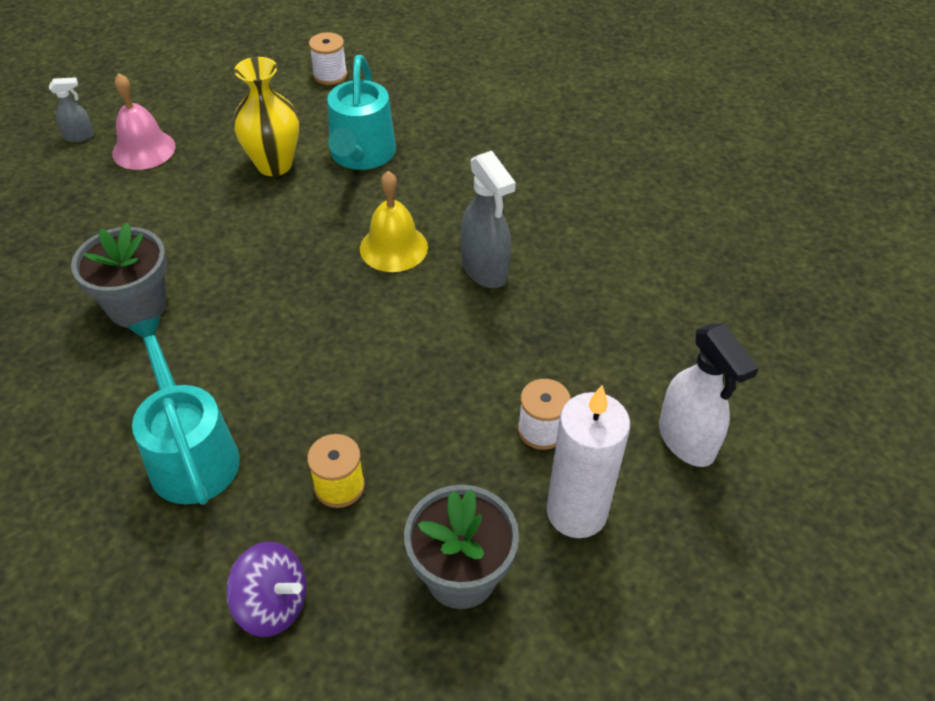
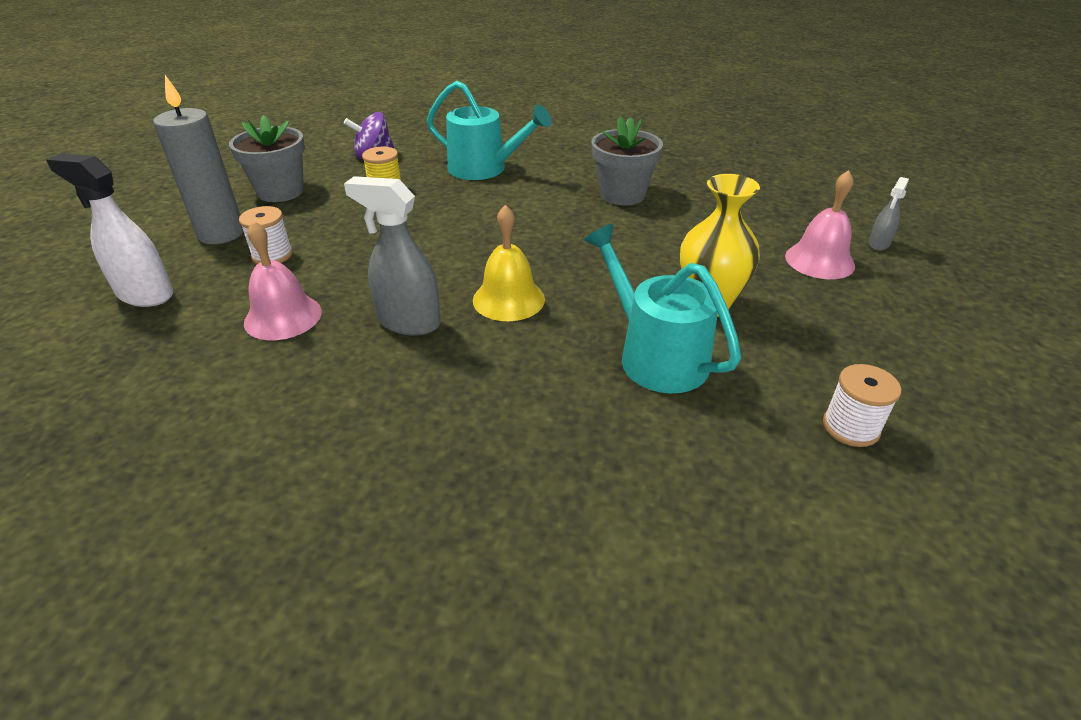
camera: 140 degrees right, 10 degrees down
white candle [547,385,630,538] -> grey candle [153,75,244,244]
none -> pink bell [244,221,322,340]

